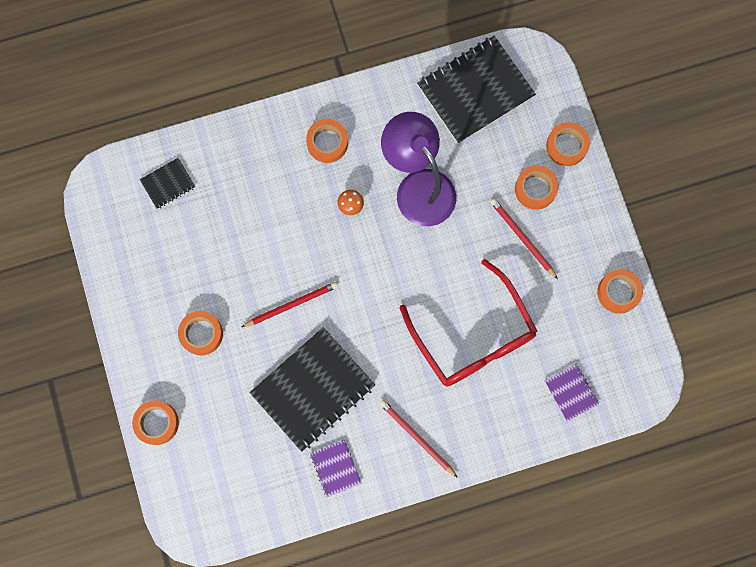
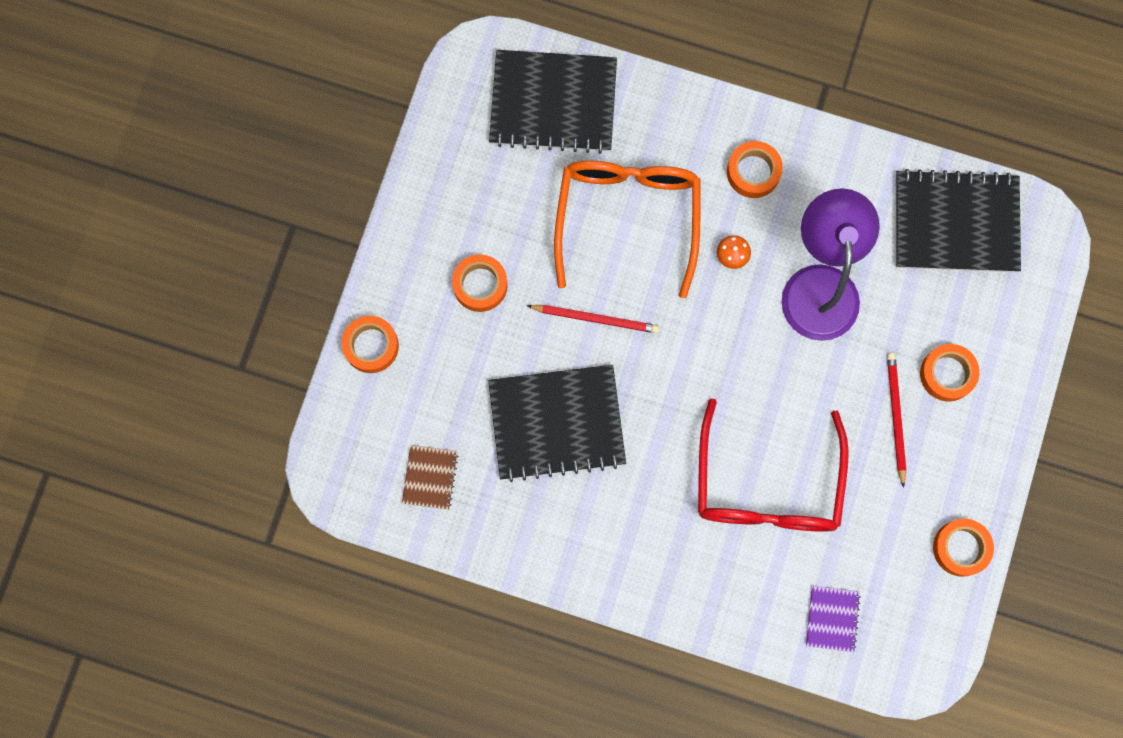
camera: 35 degrees right, 0 degrees up
black notebook [140,158,195,209] -> black notebook [489,50,617,154], size x2.13
purple notebook [310,440,362,497] -> none
red pencil [380,400,458,478] -> none
orange tape [546,122,590,166] -> none
none -> brown notebook [402,445,459,510]
none -> orange glasses [554,160,701,298]

